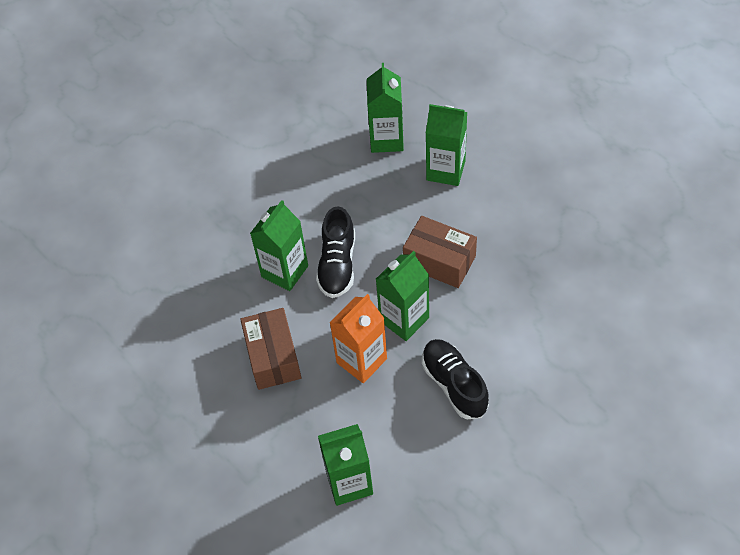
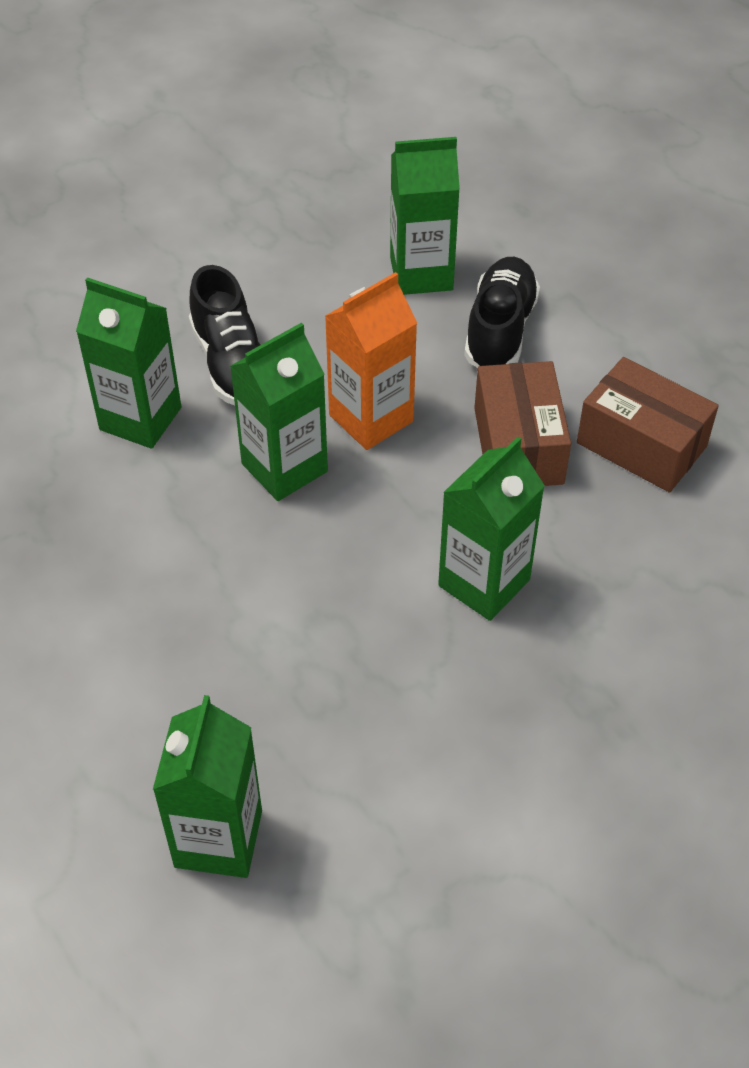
camera: 175 degrees left, 5 degrees down
black shoe [316,206,355,298] -> black shoe moved to [464,257,540,368]
brown box [403,216,477,288] -> brown box moved to [577,357,719,493]
green carton [426,104,467,186] -> green carton moved to [76,277,181,449]

